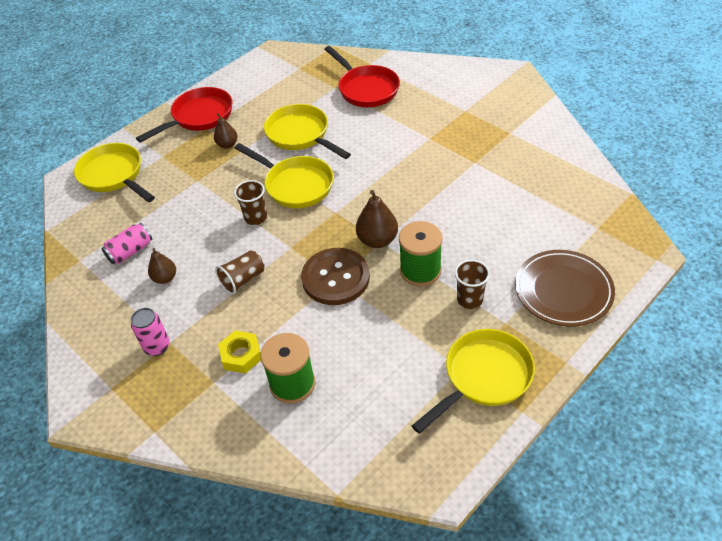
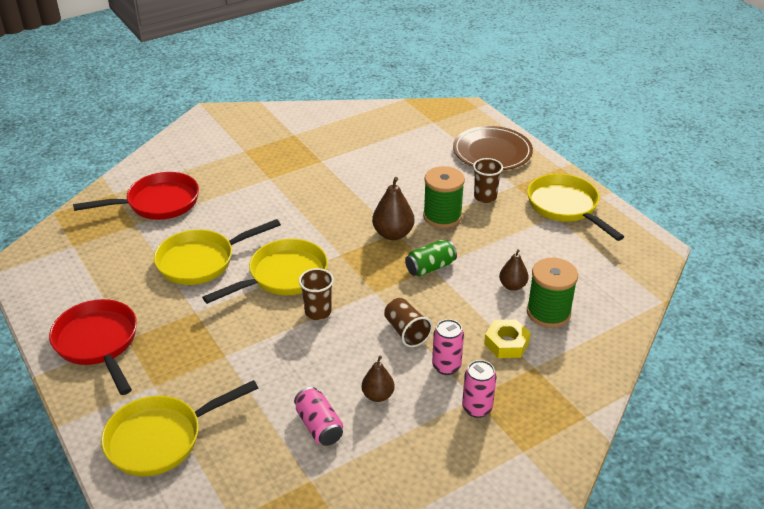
camera: 80 degrees left, 10 degrees down
brown pear [214,113,238,148] -> brown pear moved to [499,249,529,291]
brown button [301,248,370,305] -> green can [405,240,457,277]
none -> pink can [432,319,464,375]

